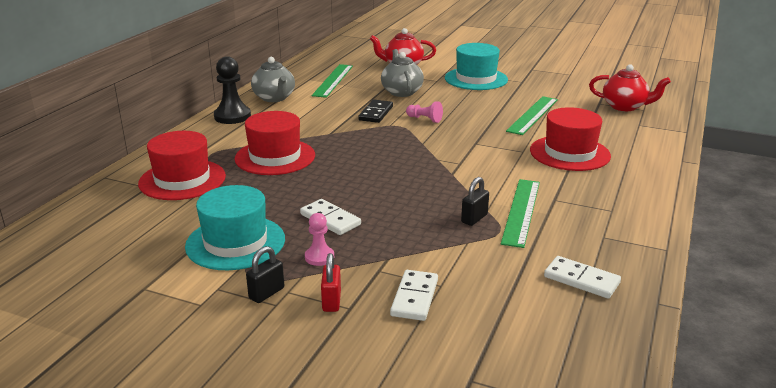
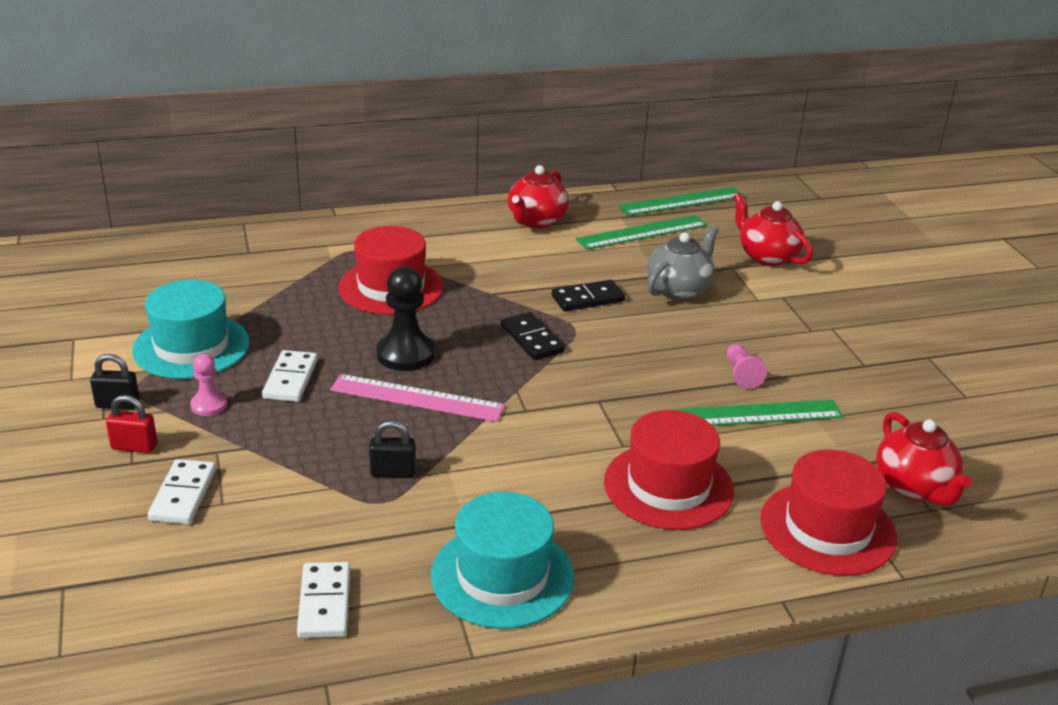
camera: 50 degrees right, 5 degrees up
red hat [138,131,226,200] -> red hat moved to [760,449,897,576]
black pawn [214,56,251,124] -> black pawn moved to [376,267,435,371]
grey teapot [251,57,295,102] -> red teapot [508,165,569,228]
red padlock [321,253,341,312] -> red padlock turned 45 degrees clockwise [106,395,157,453]
white domino [390,270,438,321] -> white domino turned 60 degrees counterclockwise [148,459,216,524]
pink pawn [406,101,443,123] -> pink pawn moved to [727,344,767,389]
turquoise hat [445,43,508,90] -> turquoise hat moved to [431,492,574,629]
green ruler [501,179,540,248] -> green ruler moved to [618,187,745,216]
none -> pink ruler [330,374,505,422]
none -> black domino [501,312,565,360]

